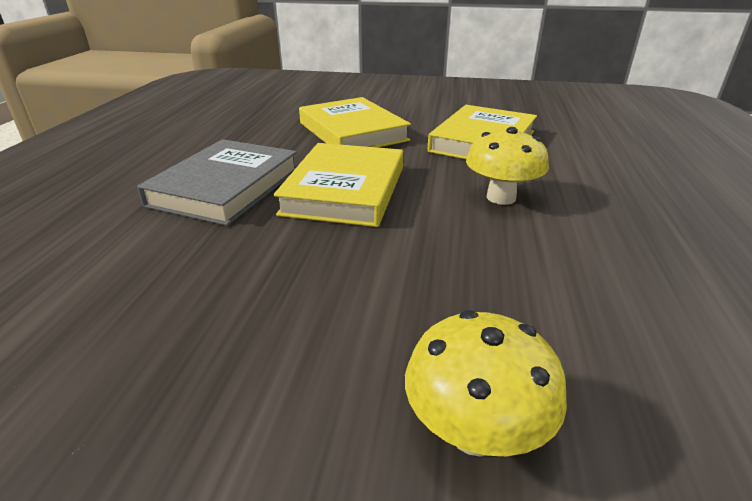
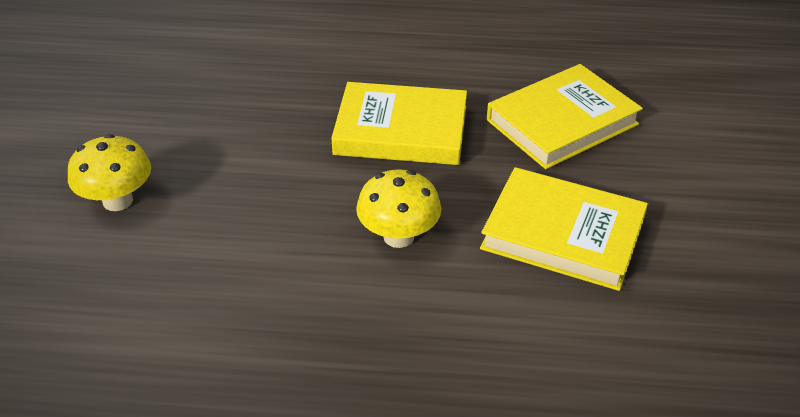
camera: 85 degrees right, 10 degrees up
grey book [137,139,297,226] -> none

